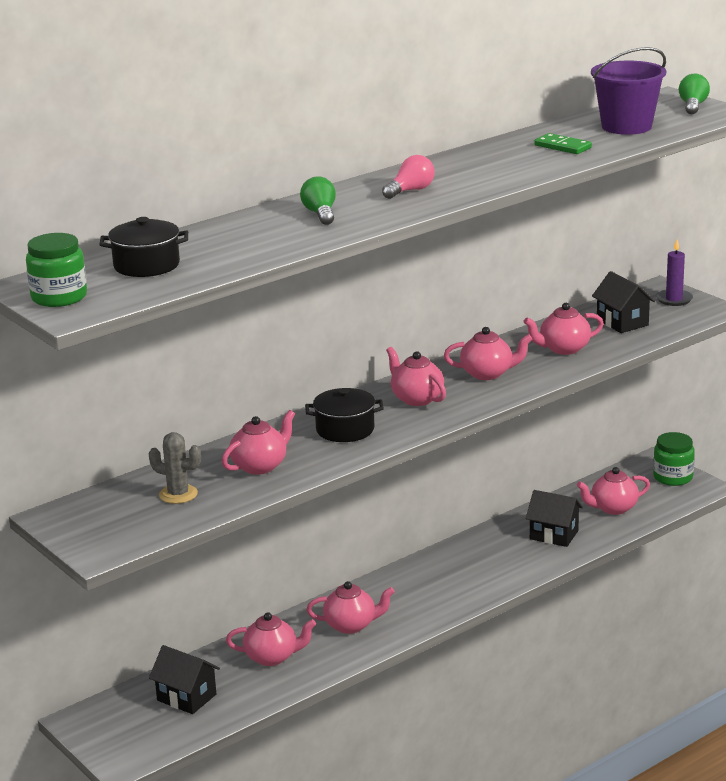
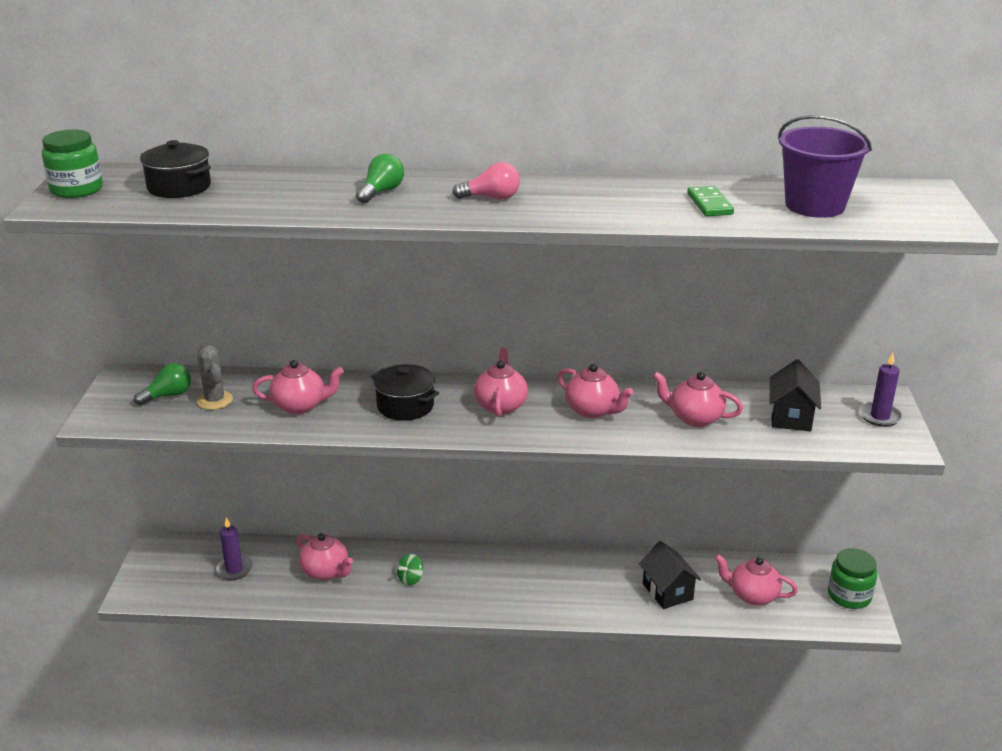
camera: 40 degrees right, 5 degrees up
black house [149,645,220,714] -> purple candle [215,517,253,580]
pink teapot [306,581,395,634] -> green spinning top [397,554,423,585]
green light bulb [679,74,710,114] -> green light bulb moved to [134,363,191,406]

